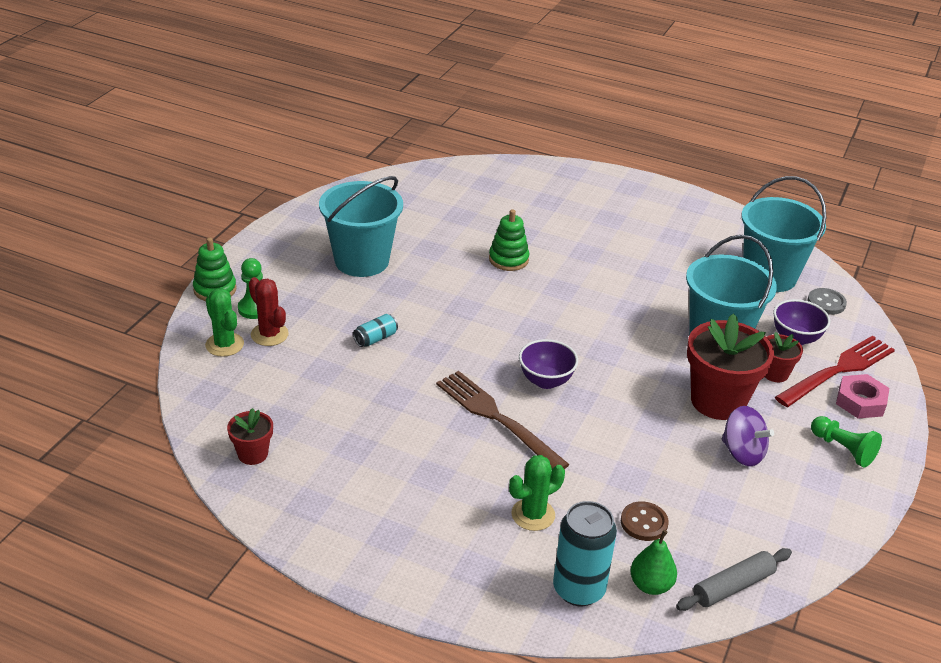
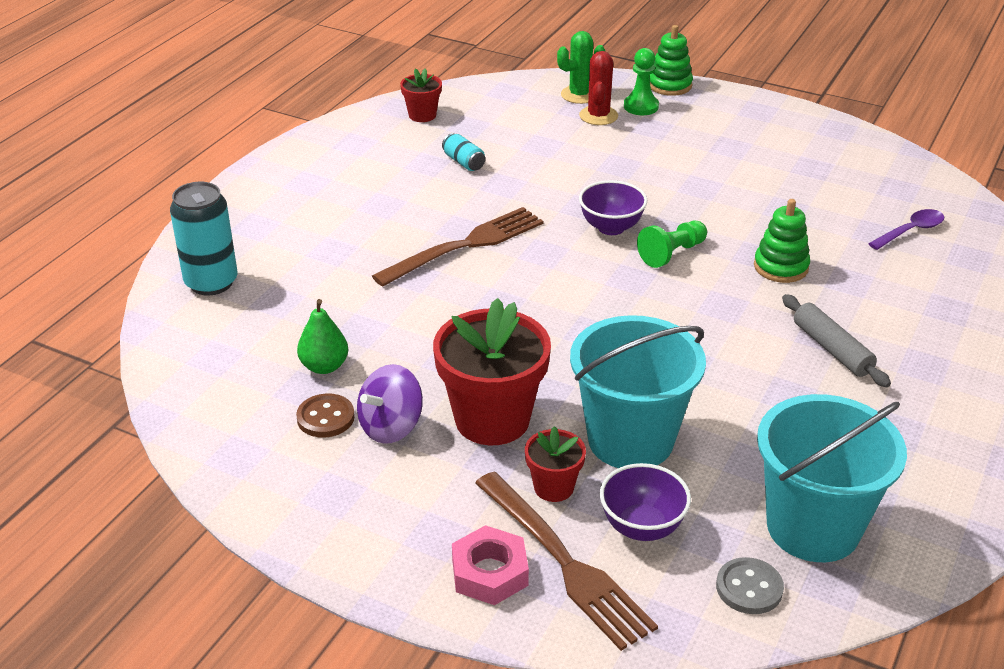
camera: 95 degrees right, 0 degrees up
red cactus [249,277,289,346] -> red cactus turned 45 degrees counterclockwise [579,51,618,125]
turquoise bucket [319,176,403,277] -> none
turquoise can [353,314,398,347] -> turquoise can moved to [442,133,485,171]
green cactus [509,455,565,531] -> none
purple bowl [519,339,578,389] -> purple bowl moved to [579,180,647,235]
brown button [621,501,669,541] -> brown button moved to [296,394,355,438]
green pear [630,530,677,595] -> green pear moved to [297,299,348,374]
grey rolling pin [676,548,792,611] -> grey rolling pin moved to [782,294,891,387]
red fork [775,336,895,407] -> brown fork [475,472,658,651]
green pawn [811,416,882,468] -> green pawn moved to [637,221,707,268]
none -> purple spoon [868,209,944,250]

